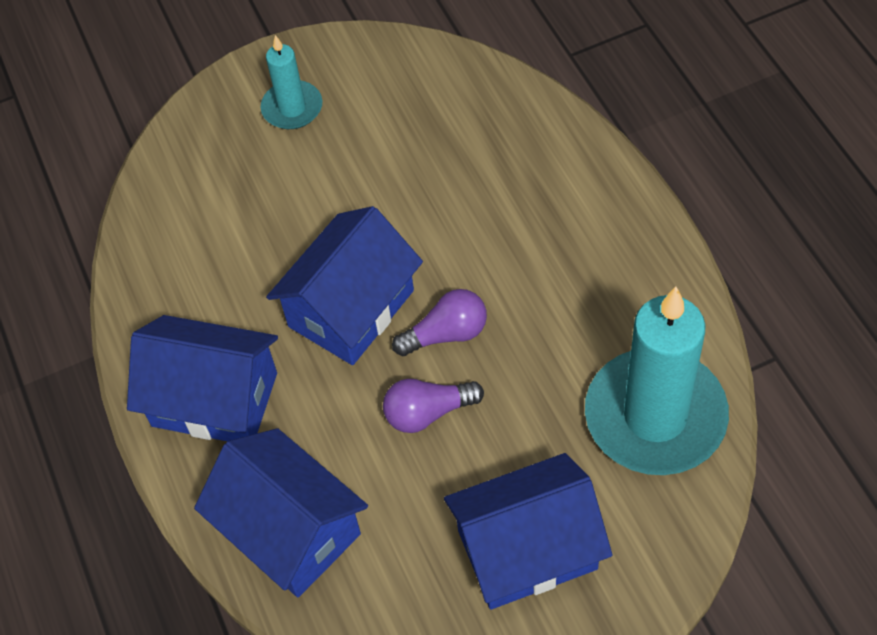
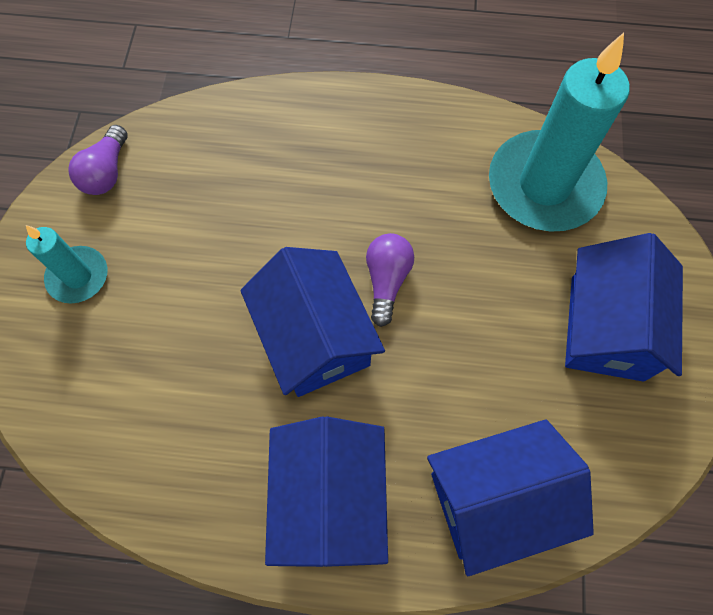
camera: 65 degrees left, 10 degrees up
blue house [127,315,278,441] -> blue house turned 45 degrees counterclockwise [265,416,388,567]
purple light bulb [383,379,484,433] -> purple light bulb moved to [68,125,128,195]

